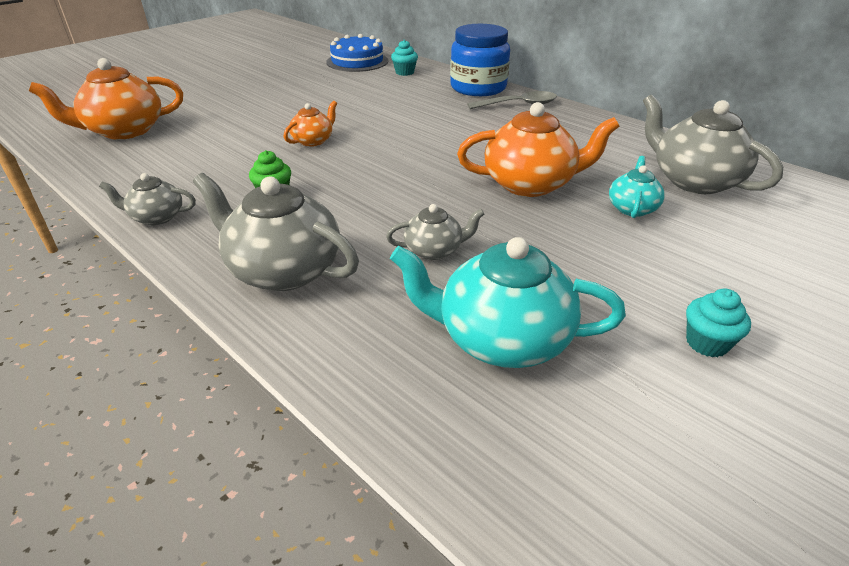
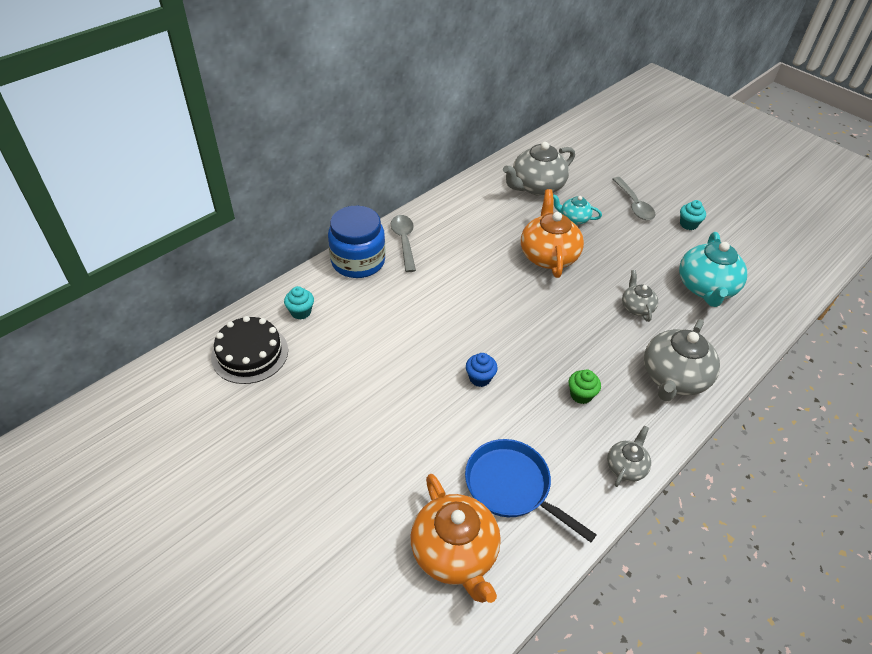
camera: 90 degrees left, 10 degrees up
grey teapot [99,173,196,225] -> grey teapot turned 150 degrees counterclockwise [607,425,651,487]
orange teapot [284,100,337,147] -> blue cupcake [466,353,498,387]
blue cake [326,34,388,72] -> black cake [211,316,288,384]
none -> blue pan [465,439,597,542]
none -> grey spoon [613,177,656,220]

